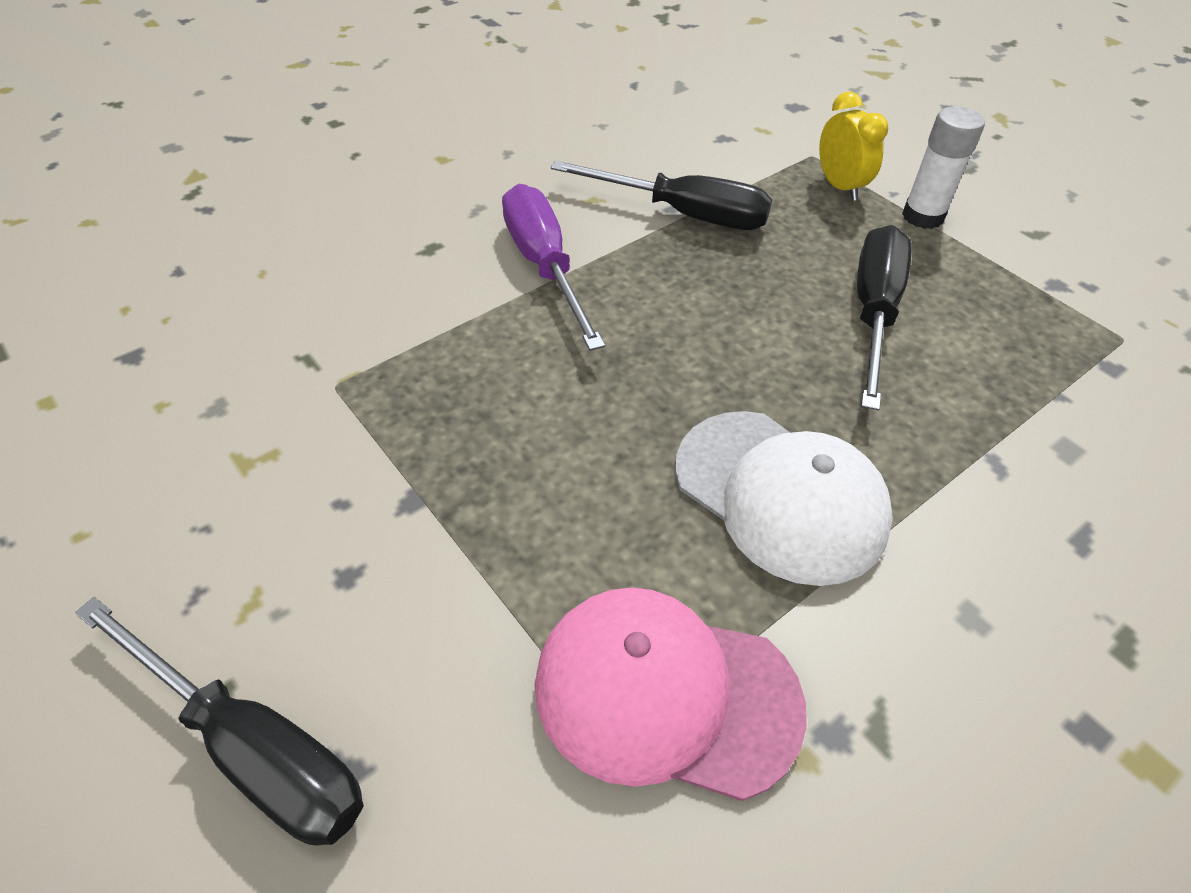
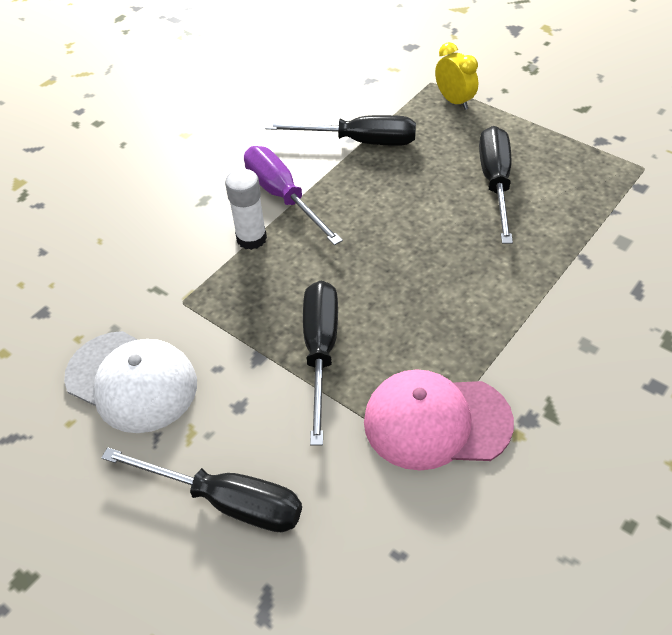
camera: 10 degrees left, 0 degrees up
white cap [675,411,893,586] -> white cap moved to [64,331,197,433]
white glue stick [902,106,985,229] -> white glue stick moved to [225,169,267,250]
none -> black screwdriver [303,281,338,446]

